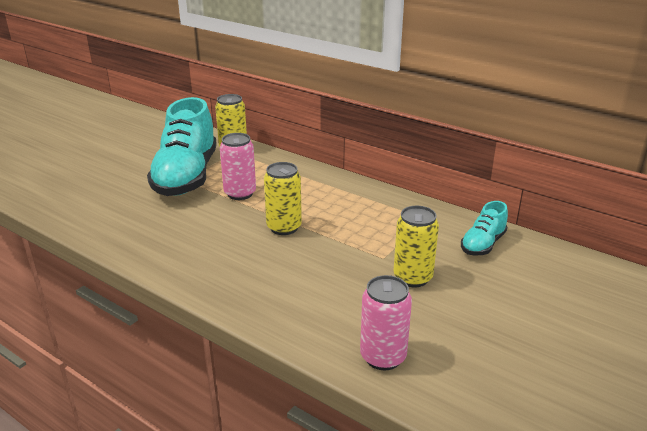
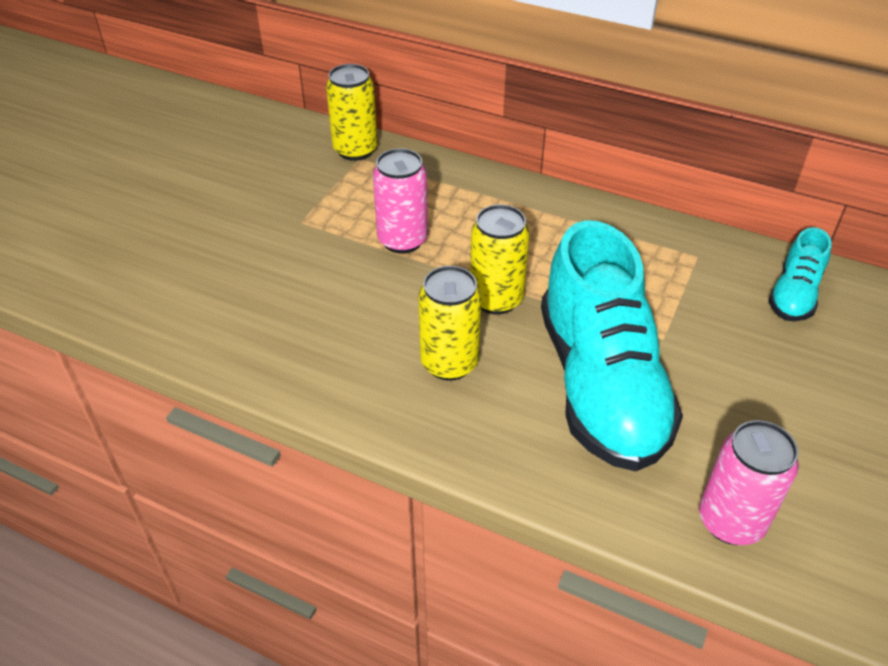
camera: 10 degrees left, 15 degrees up
turquoise shoe [147,97,217,196] -> turquoise shoe moved to [541,220,683,471]
yellow can [393,206,439,287] -> yellow can moved to [418,266,481,381]

